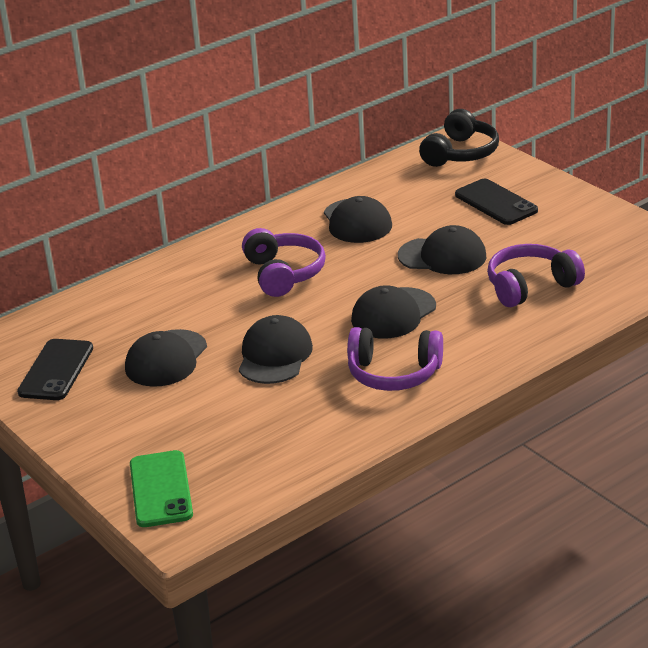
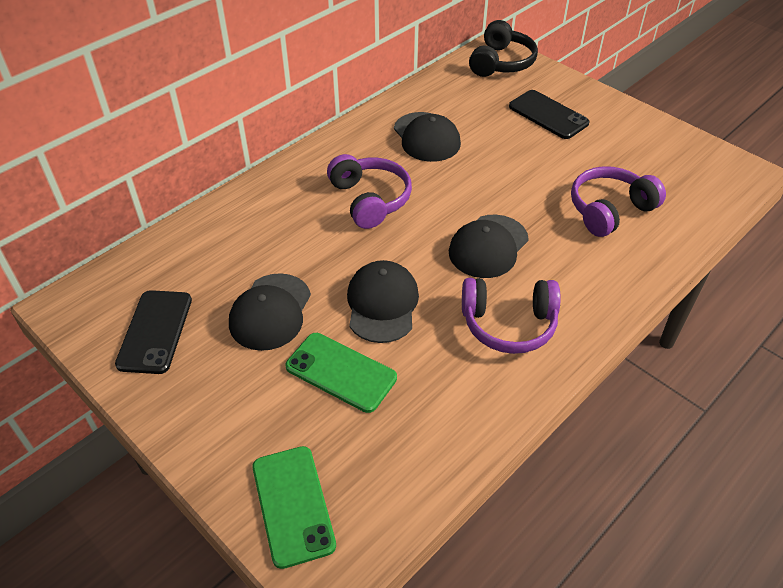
camera: 10 degrees left, 15 degrees up
black cap [398,225,486,274] -> none
none -> green phone [285,333,397,413]

